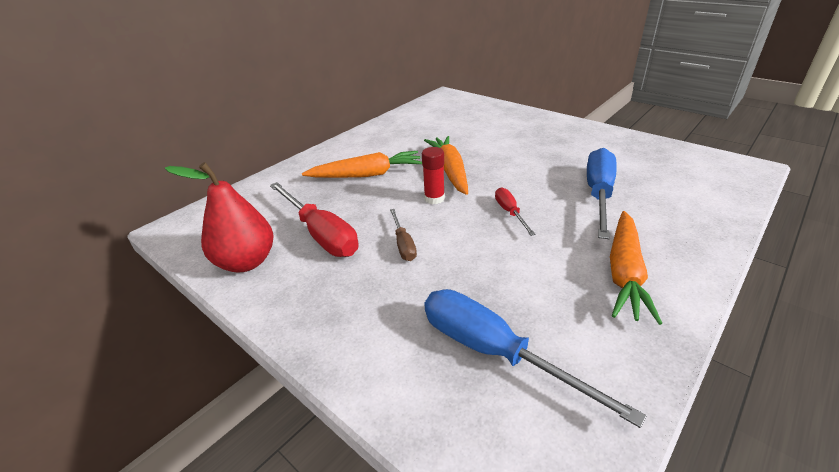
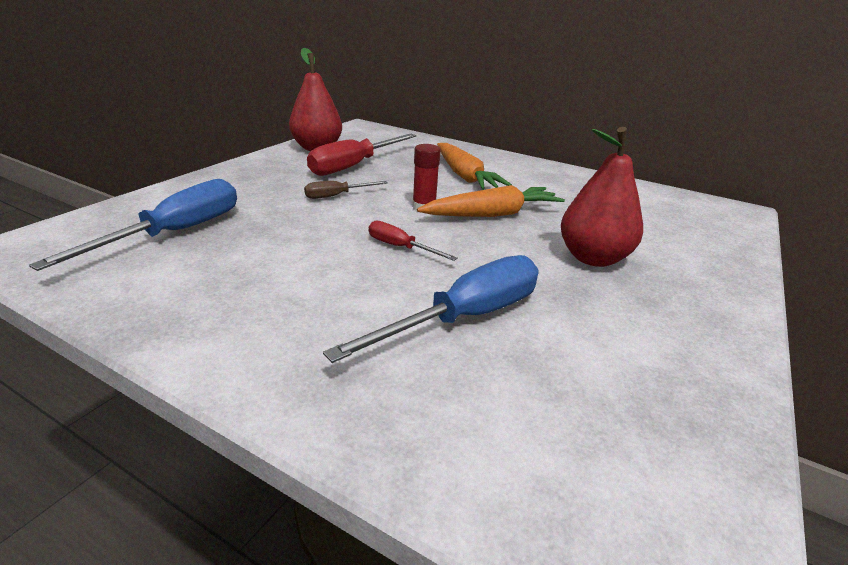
camera: 75 degrees right, 5 degrees down
red screwdriver [495,187,535,236] -> red screwdriver turned 120 degrees counterclockwise [369,221,458,261]
blue screwdriver [587,148,617,239] -> blue screwdriver turned 45 degrees counterclockwise [323,255,539,363]
orange carrot [610,211,663,325] -> none
none -> red pear [561,127,643,267]

